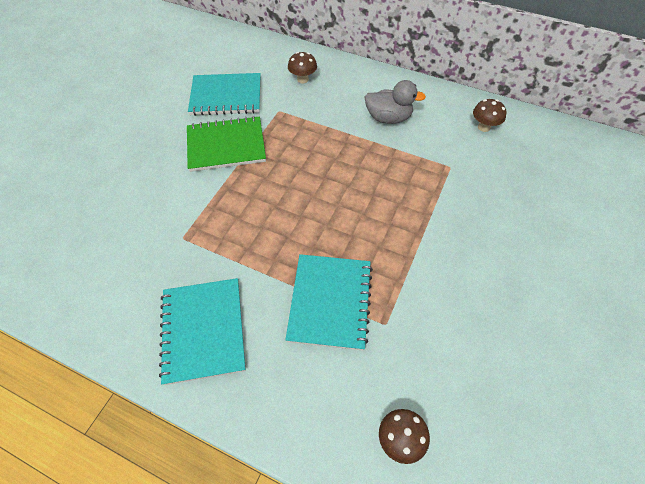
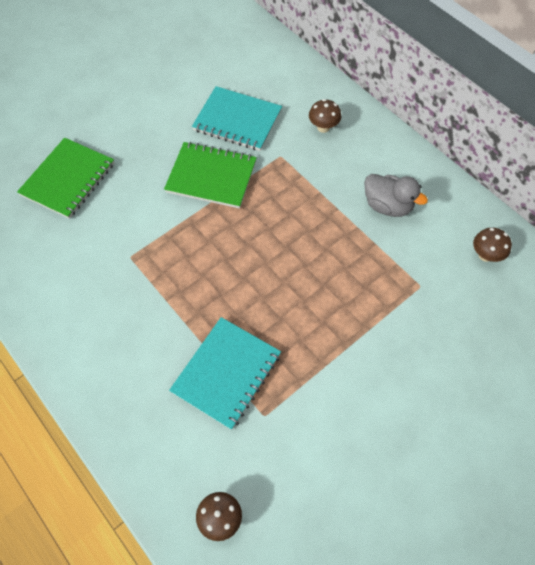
camera: 25 degrees right, 5 degrees up
turquoise notebook [159,278,246,385] -> none
none -> green notebook [17,138,114,219]

